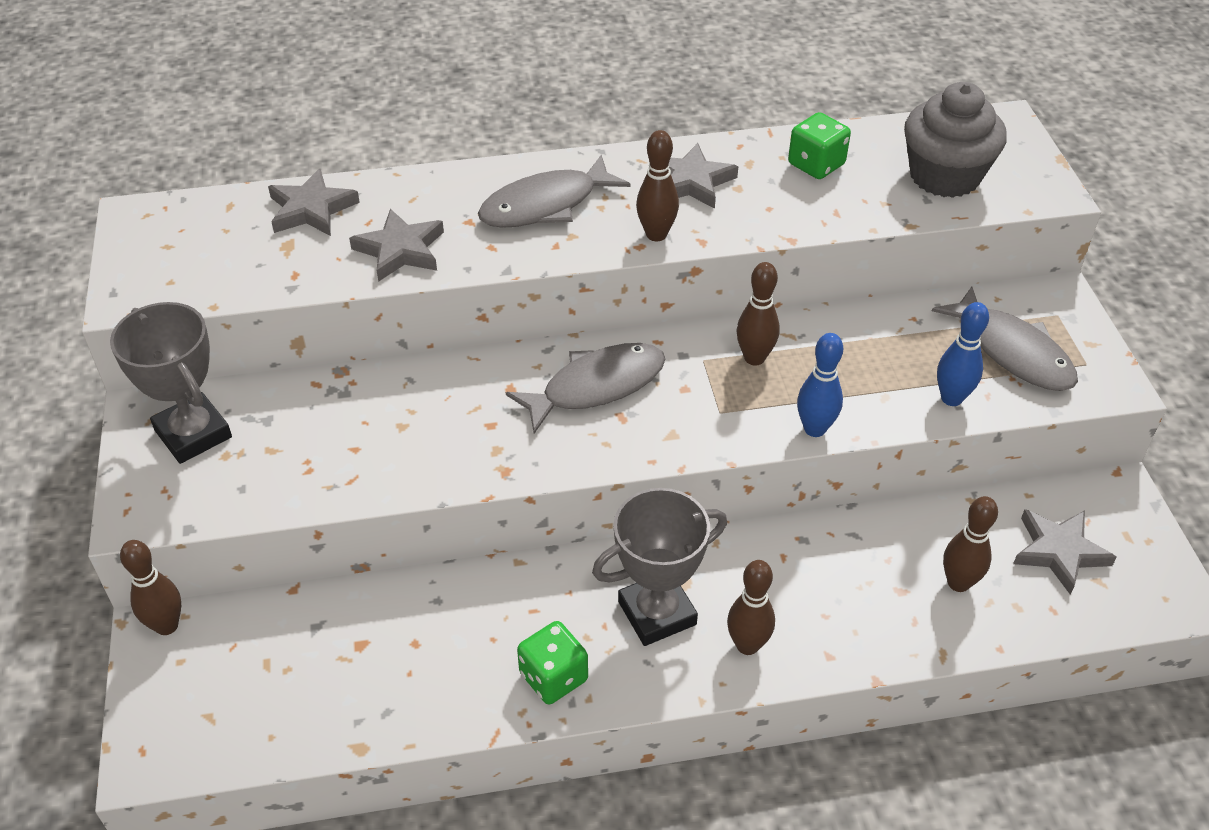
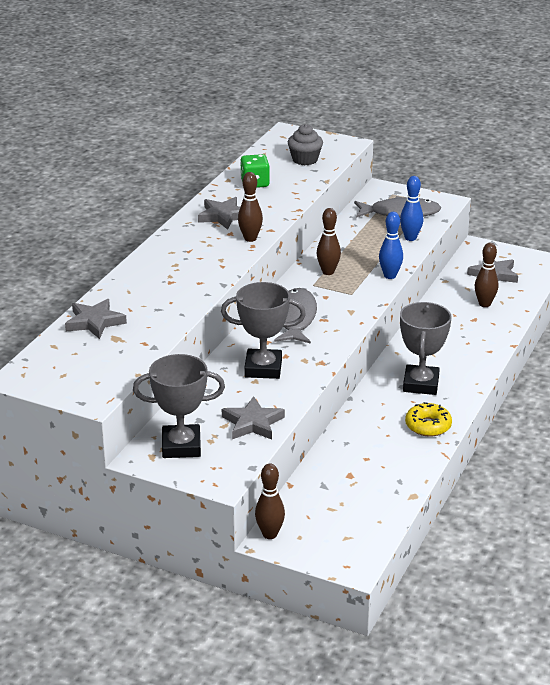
camera: 55 degrees left, 15 degrees down
grey star [349,209,444,282] -> grey star moved to [222,396,285,440]
grey fish [478,155,631,228] -> none
green dice [517,621,588,705] -> yellow donut [405,402,452,437]
brown bowling pin [727,560,775,655] -> none
grey cupcake [904,82,1007,198] -> grey cupcake [288,124,323,165], size x0.64
none -> grey trophy [221,282,306,379]

